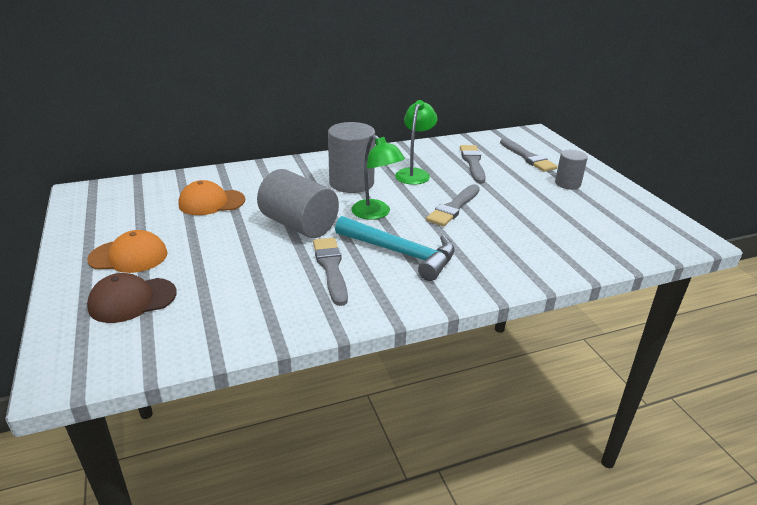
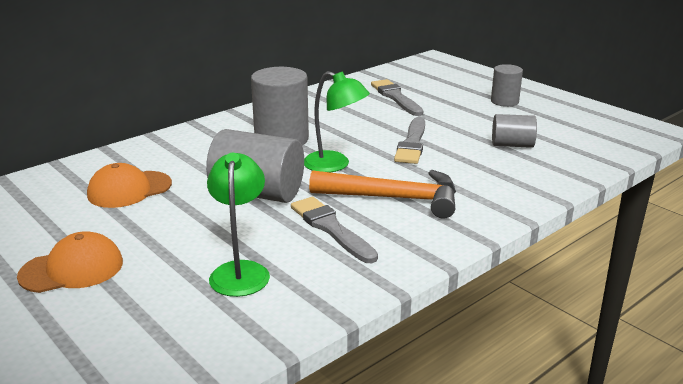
camera: 20 degrees left, 5 degrees down
brown cap [87,273,177,323] -> none
turquoise hammer [335,216,455,281] -> orange hammer [309,170,456,219]
green lamp [395,100,437,185] -> green lamp moved to [207,153,270,297]
grey brush [500,138,557,172] -> none
none -> grey cylinder [492,114,537,148]

